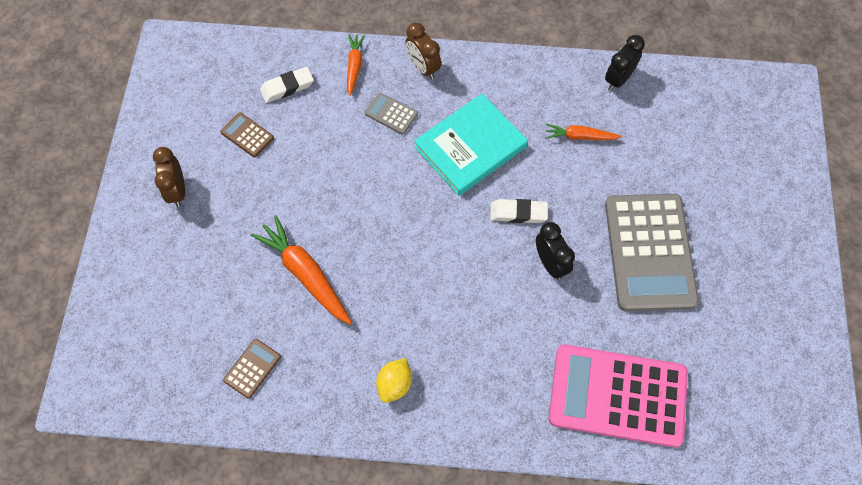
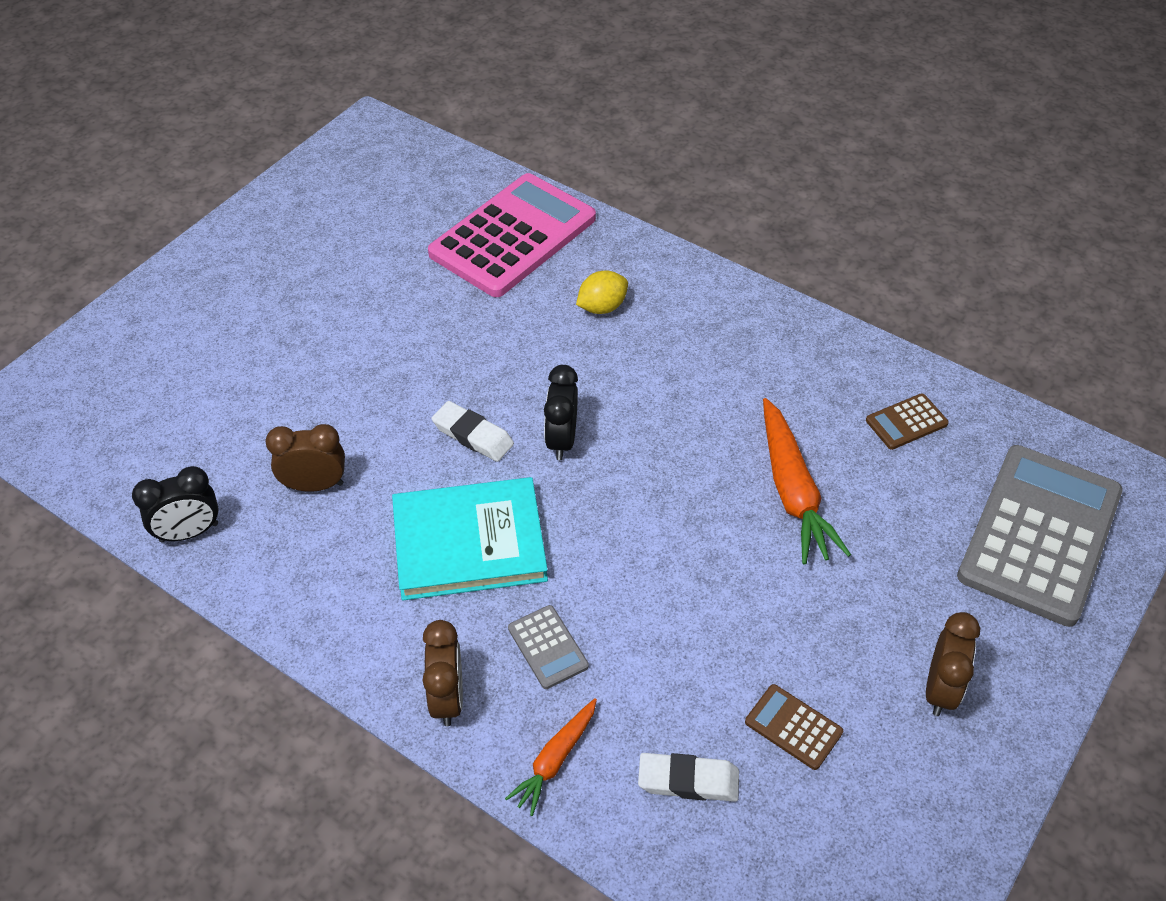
camera: 150 degrees left, 15 degrees down
brown calculator [220,112,274,157] -> brown calculator turned 150 degrees clockwise [745,684,843,770]
yellow lemon [376,358,412,403] -> yellow lemon moved to [576,270,628,314]
black clock [536,222,575,280] -> black clock moved to [544,365,578,460]
orange carrot [545,124,622,140] -> brown clock [265,424,345,492]
pink calculator [549,344,688,447] -> pink calculator turned 90 degrees counterclockwise [428,173,596,297]
grey calculator [605,194,699,311] -> grey calculator moved to [957,445,1123,627]

